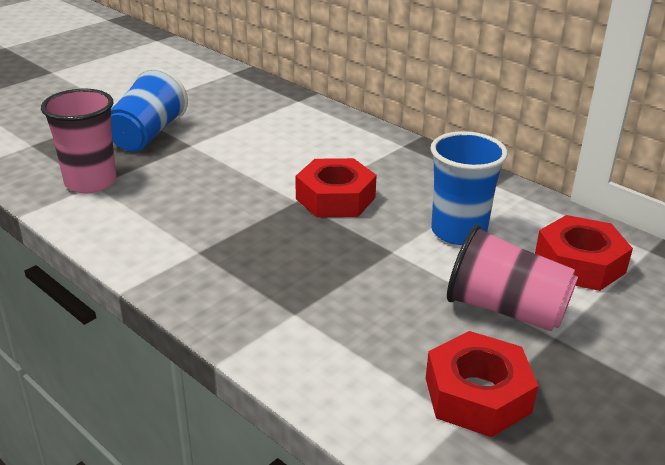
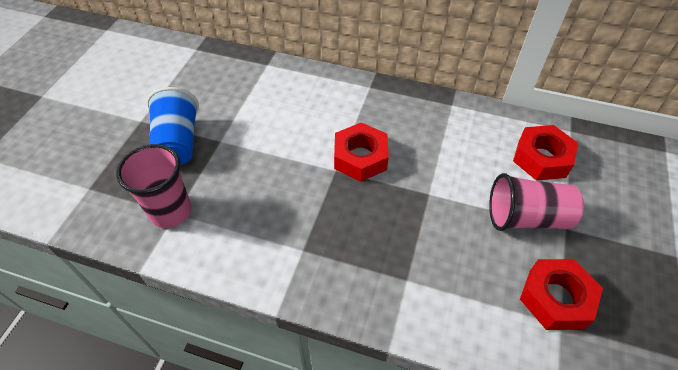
camera: 25 degrees left, 20 degrees up
blue cup [430,131,508,245] -> none

